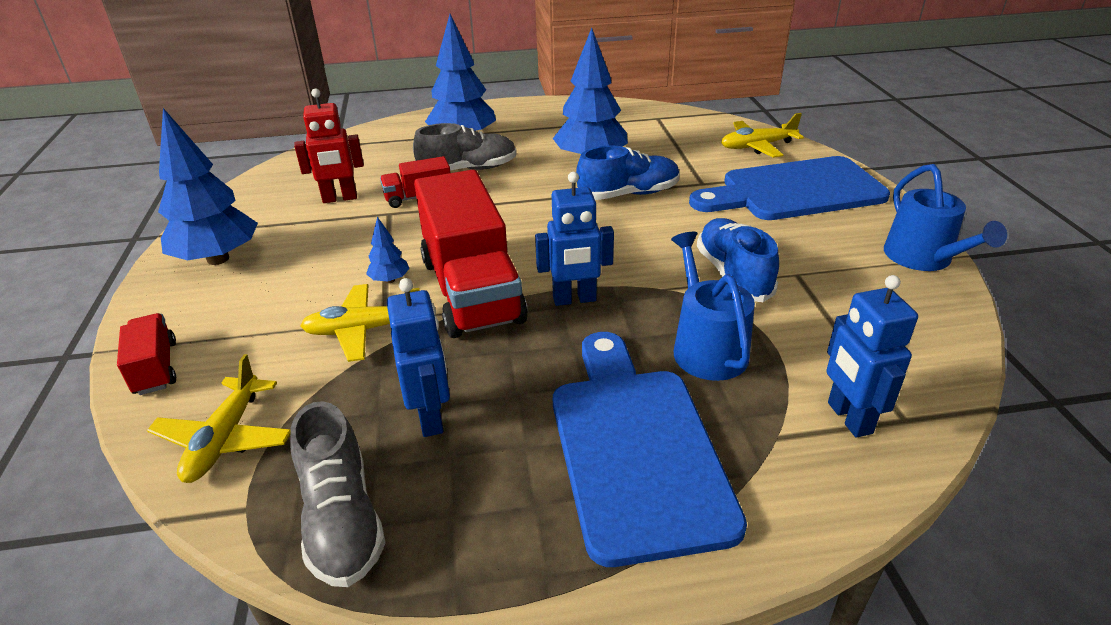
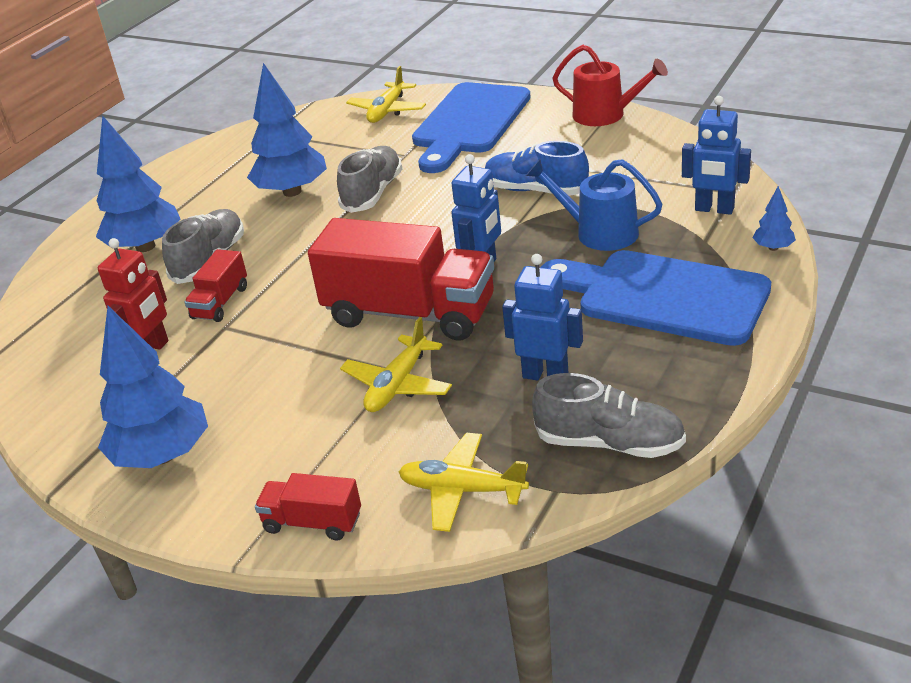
camera: 50 degrees left, 0 degrees up
yellow plane [147,354,291,483] -> yellow plane turned 150 degrees clockwise [399,433,529,532]
blue tree [366,217,409,283] -> blue tree moved to [753,186,796,251]
blue shoe [576,145,680,200] -> grey shoe [337,146,402,213]
blue watering can [884,164,1007,271] -> red watering can [553,45,668,126]

